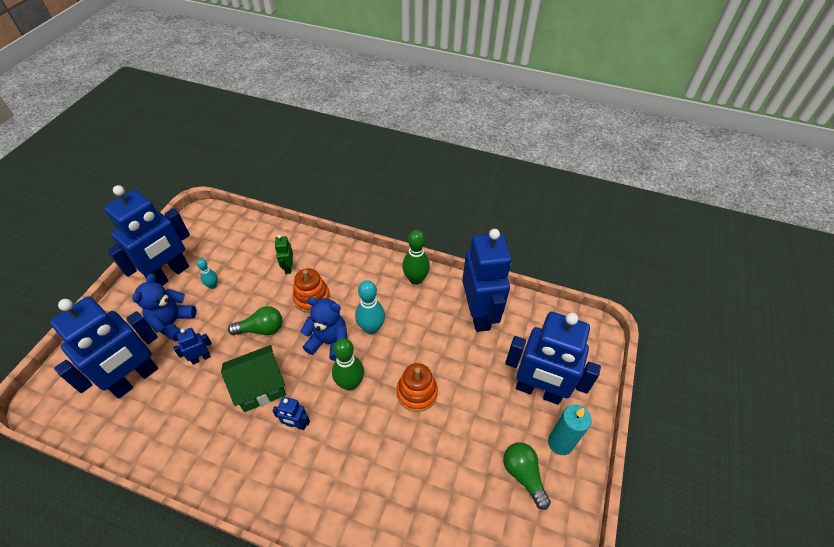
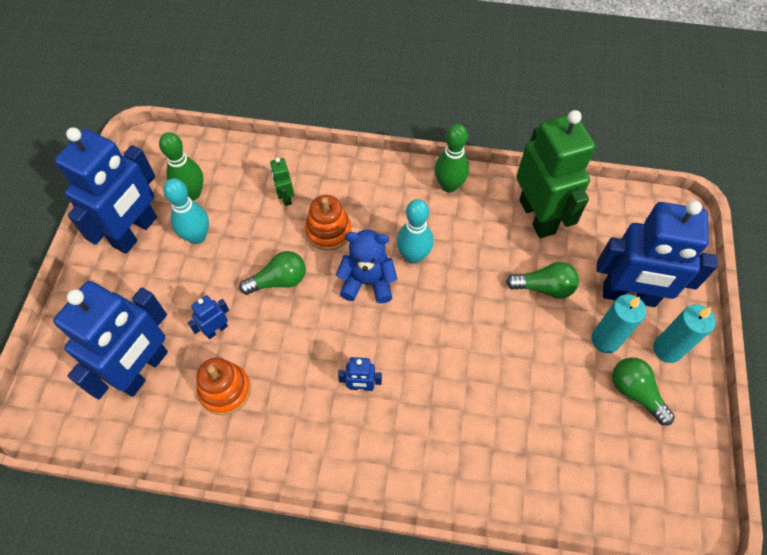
camera: 10 degrees left, 10 degrees up
blue teddy bear [132,274,196,342] -> none
turquoise bowling pin [197,259,218,289] -> turquoise bowling pin [163,178,209,244], size x1.76
green house [221,345,286,412] -> none
green bowling pin [332,338,364,391] -> green bowling pin moved to [159,132,203,201]
orange stacking toy [397,363,438,412] -> orange stacking toy moved to [196,358,251,415]
blue robot [462,229,512,332] -> green robot [516,110,595,238]
none -> green light bulb [506,262,579,299]
none -> turquoise candle [591,294,646,353]

